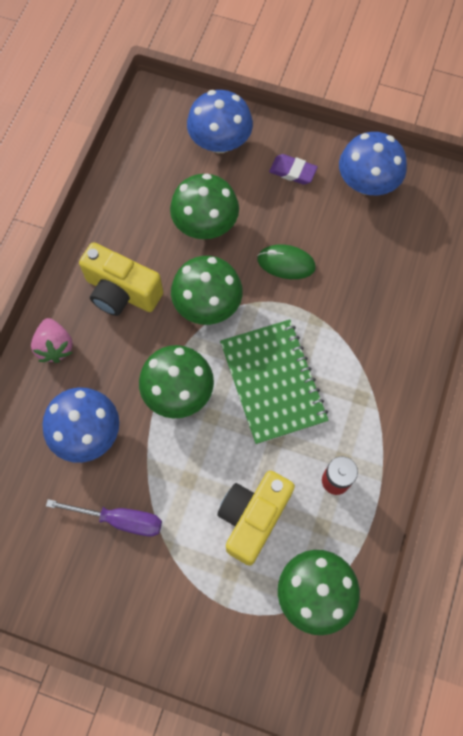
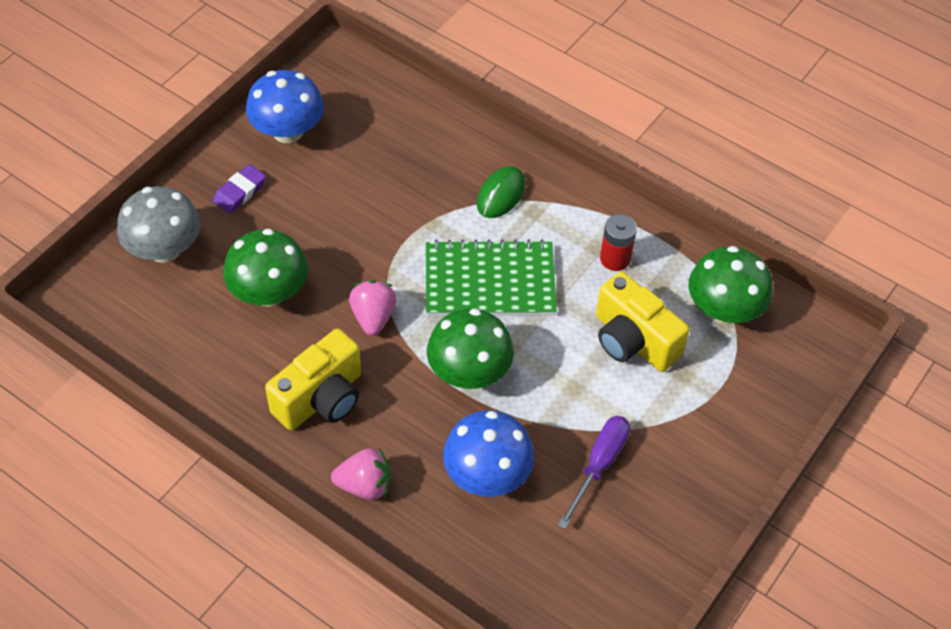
camera: 75 degrees left, 15 degrees down
green mushroom [171,256,243,325] -> pink strawberry [349,280,397,336]
blue mushroom [187,90,253,153] -> grey mushroom [117,186,201,263]
green mouse [257,244,316,279] -> green mouse moved to [477,166,525,218]

